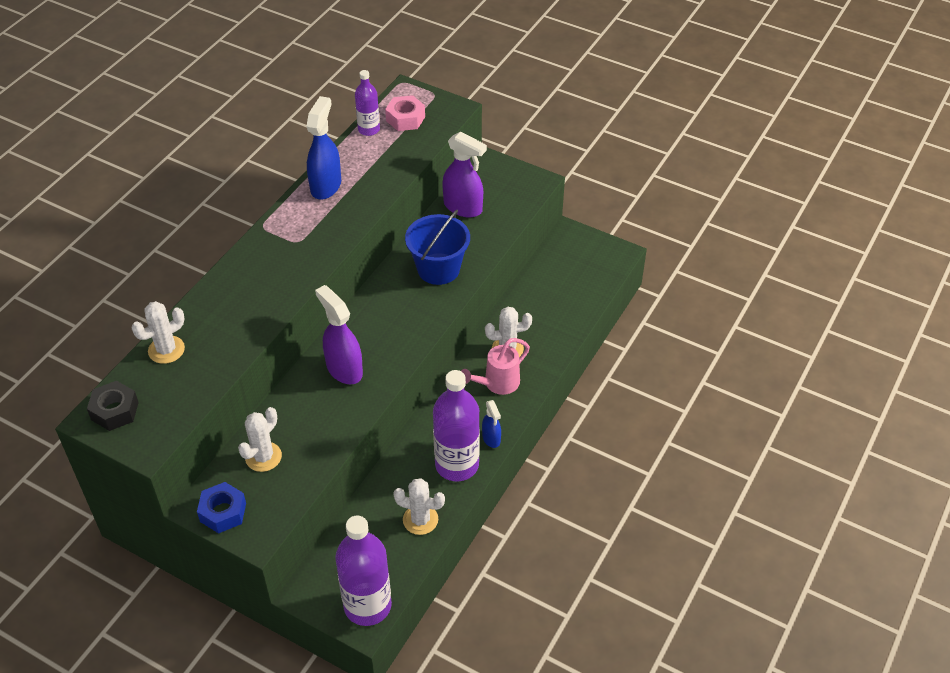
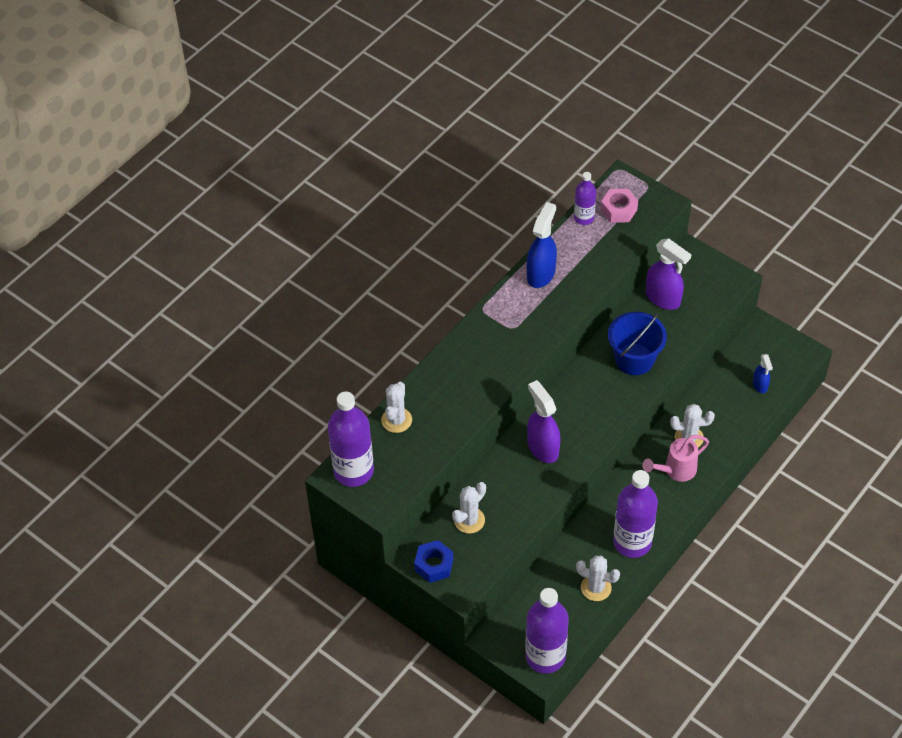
camera: 10 degrees right, 5 degrees up
black nut [87,381,139,431] -> purple bottle [328,391,374,487]
white cactus [132,301,185,364] -> white cactus turned 45 degrees counterclockwise [381,382,412,433]
blue spray bottle [482,400,501,448] -> blue spray bottle moved to [753,354,773,393]

